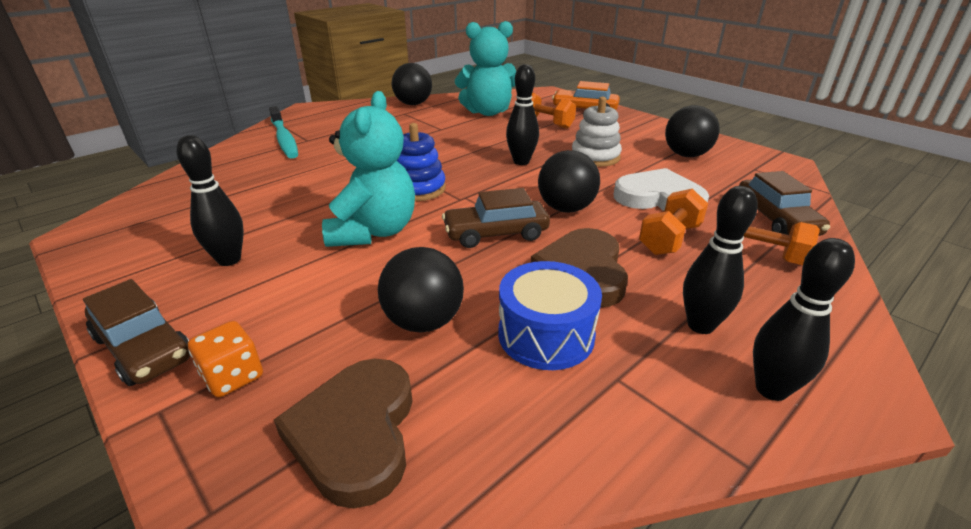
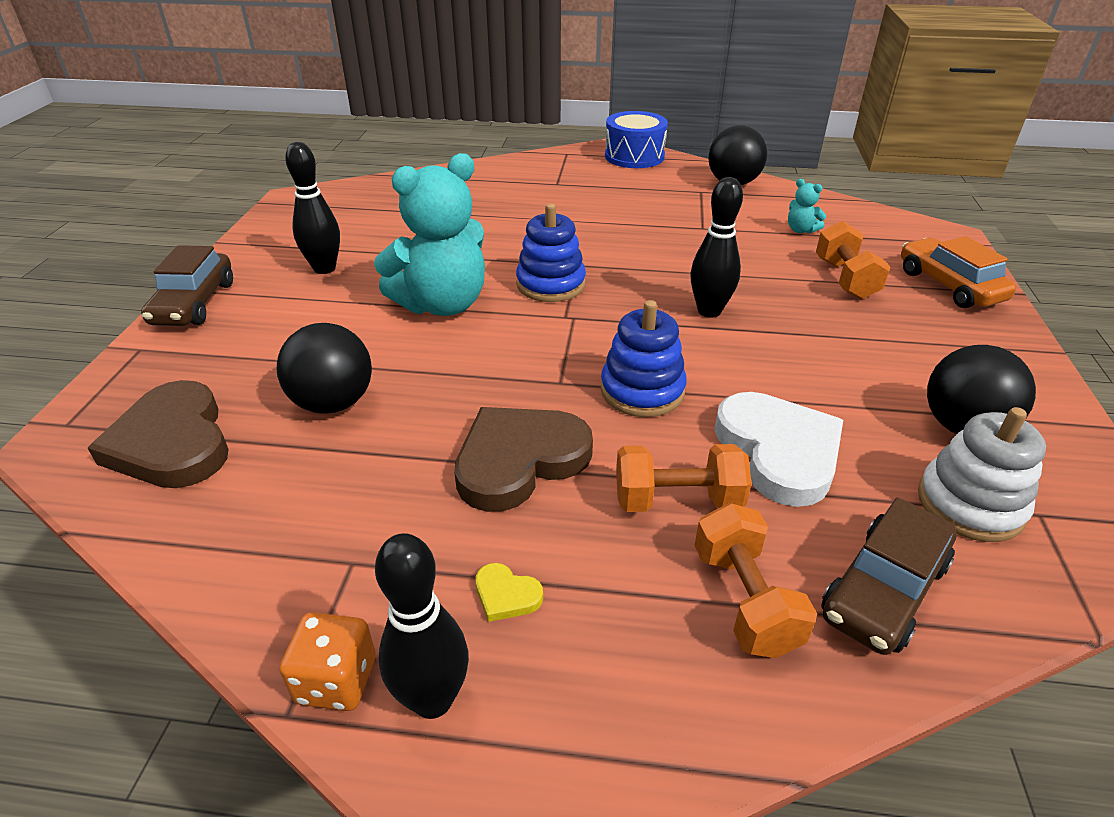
camera: 50 degrees right, 5 degrees up
orange dice [188,321,263,397] -> orange dice moved to [280,612,376,711]
turquoise toothbrush [269,106,298,159] -> none
brown heart [274,359,413,509] -> brown heart turned 75 degrees counterclockwise [88,380,228,488]
brown car [442,188,550,248] -> none
turquoise teddy bear [455,21,516,116] -> turquoise teddy bear [788,179,826,234], size x0.40
blue drum [498,261,602,370] -> blue drum moved to [605,111,668,168]
black ball [538,150,600,213] -> blue stacking toy [601,300,687,417]
white stacking toy [572,97,622,167] -> white stacking toy moved to [918,407,1046,542]
black bowling pin [683,186,758,334] -> yellow heart [475,563,543,622]

